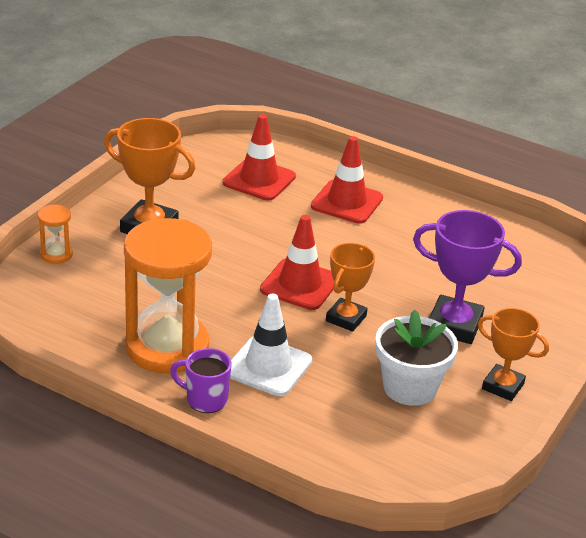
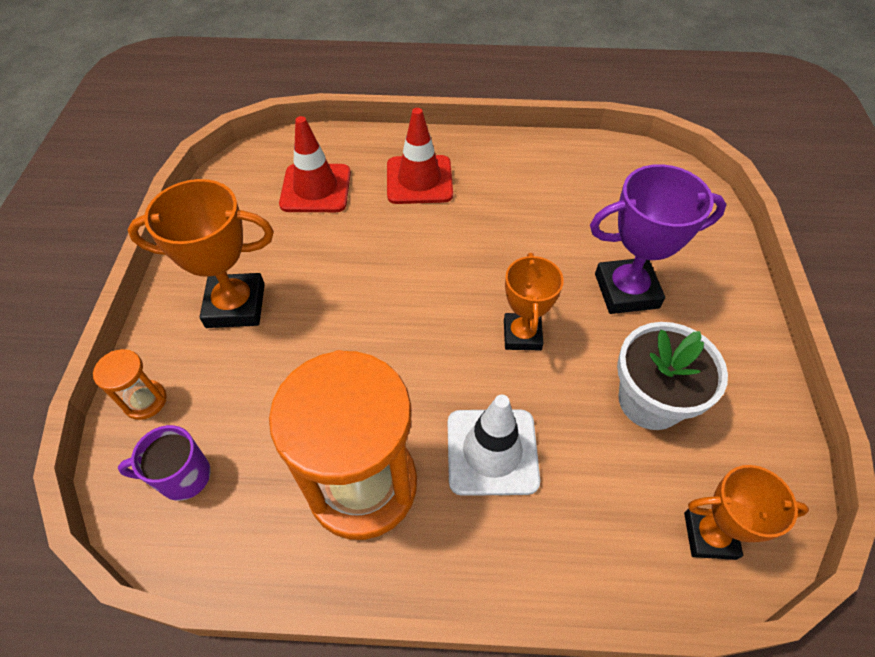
camera: 25 degrees left, 20 degrees up
purple mug [170,348,232,413] -> purple mug moved to [118,425,211,501]
red traffic cone [260,215,334,310] -> none
orange trophy [478,308,549,401] -> orange trophy moved to [684,465,809,560]

